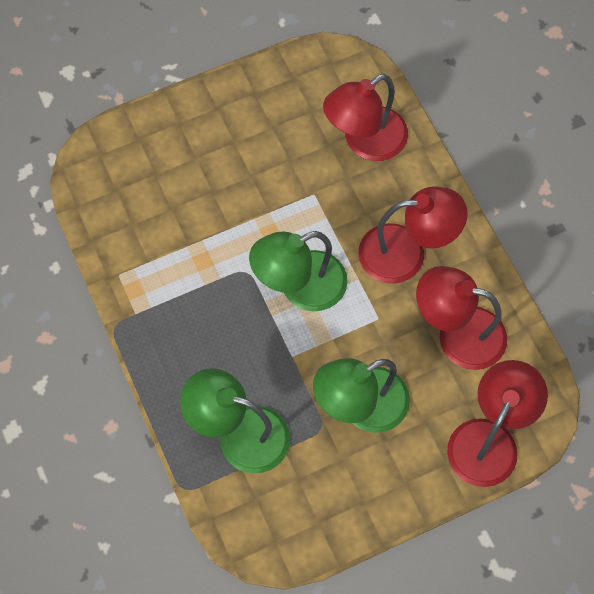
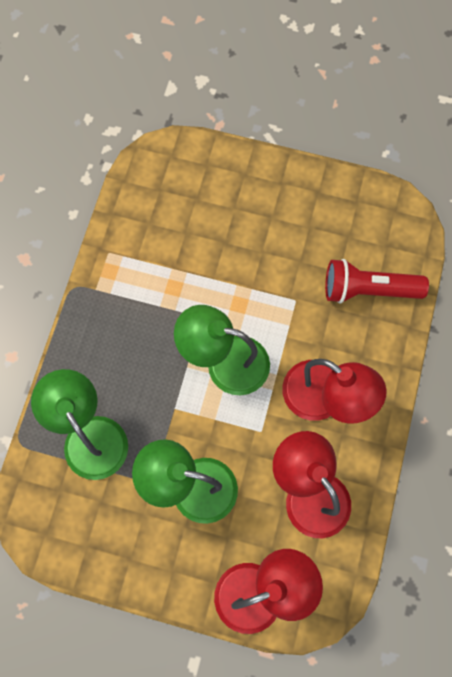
camera: 40 degrees right, 5 degrees up
red lamp [323,74,408,161] -> red flashlight [325,259,429,303]

